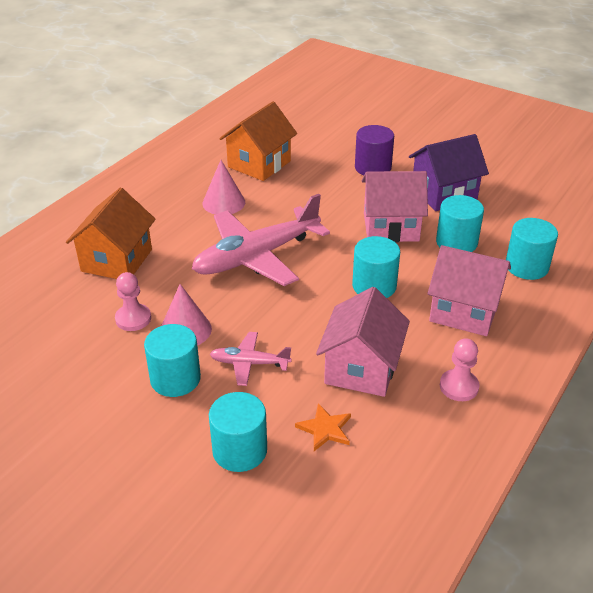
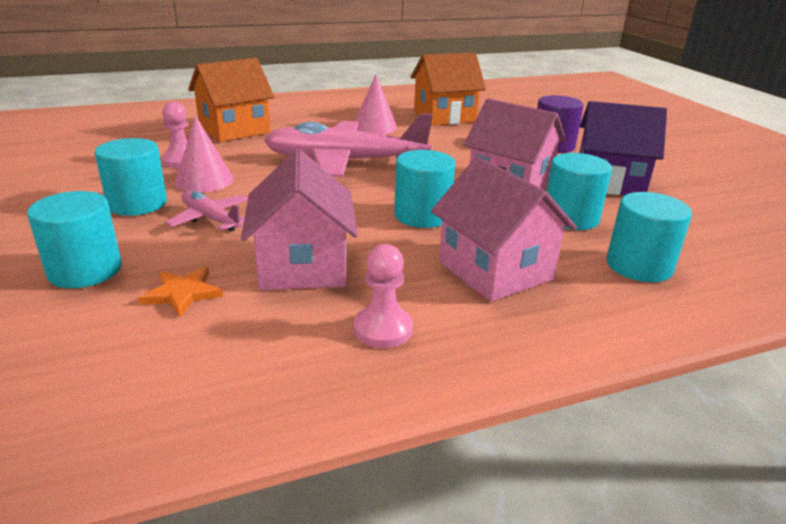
camera: 35 degrees right, 10 degrees down
pink house [316,287,410,397] -> pink house turned 60 degrees counterclockwise [241,149,358,290]

